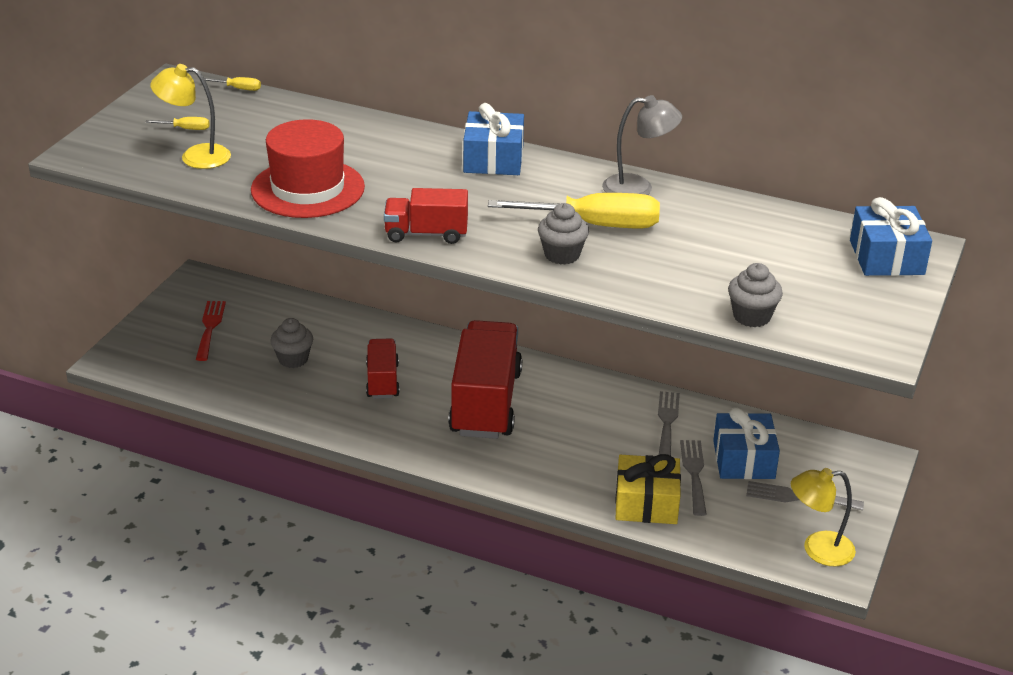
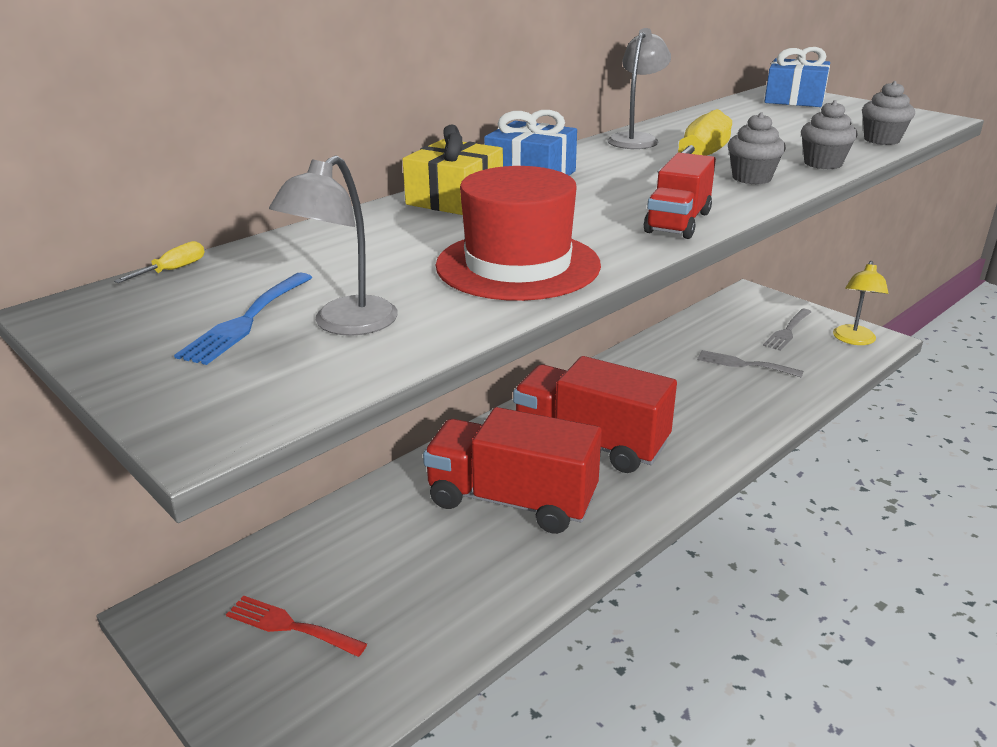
camera: 65 degrees left, 5 degrees down
yellow screwdriver [145,117,210,130] -> blue fork [174,272,313,365]
yellow lamp [150,64,231,169] -> grey lamp [269,155,398,336]
grey cupcake [270,318,313,368] -> grey cupcake moved to [801,100,857,169]
red truck [366,339,400,399] -> red truck [423,407,602,534], size x1.90
yellow gift [615,454,681,524] -> yellow gift moved to [402,124,503,215]
grey fork [658,391,680,456] -> none
blue gift [713,408,780,479] -> none

